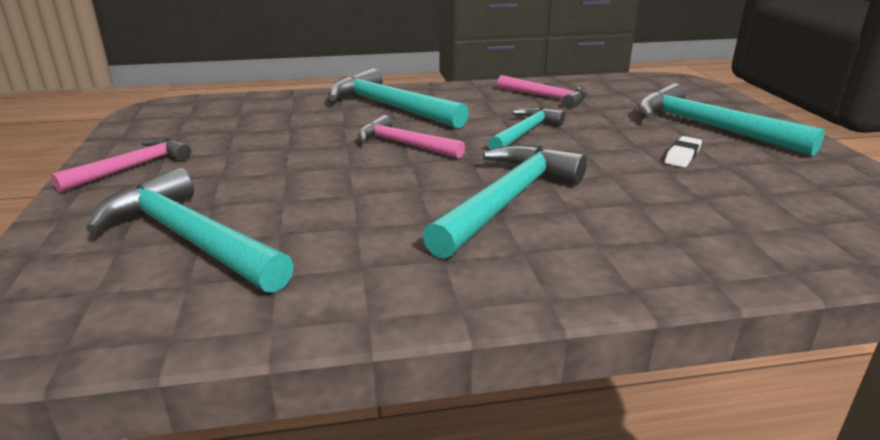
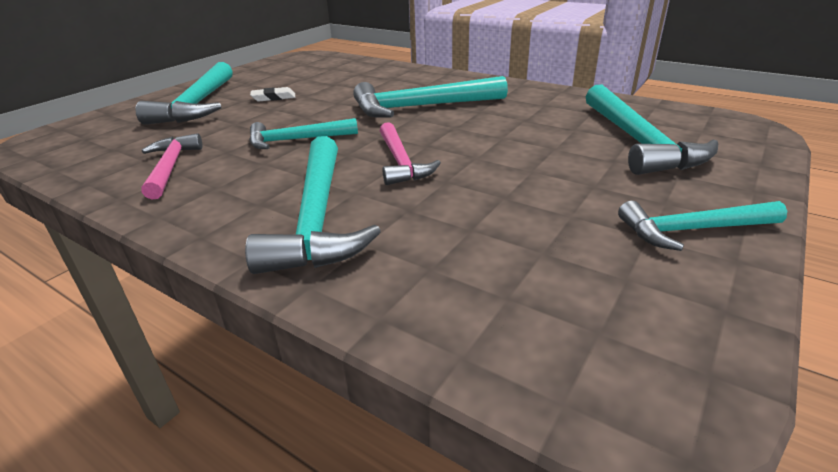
camera: 135 degrees left, 5 degrees up
pink hammer [51,137,191,192] -> turquoise hammer [618,201,787,251]

